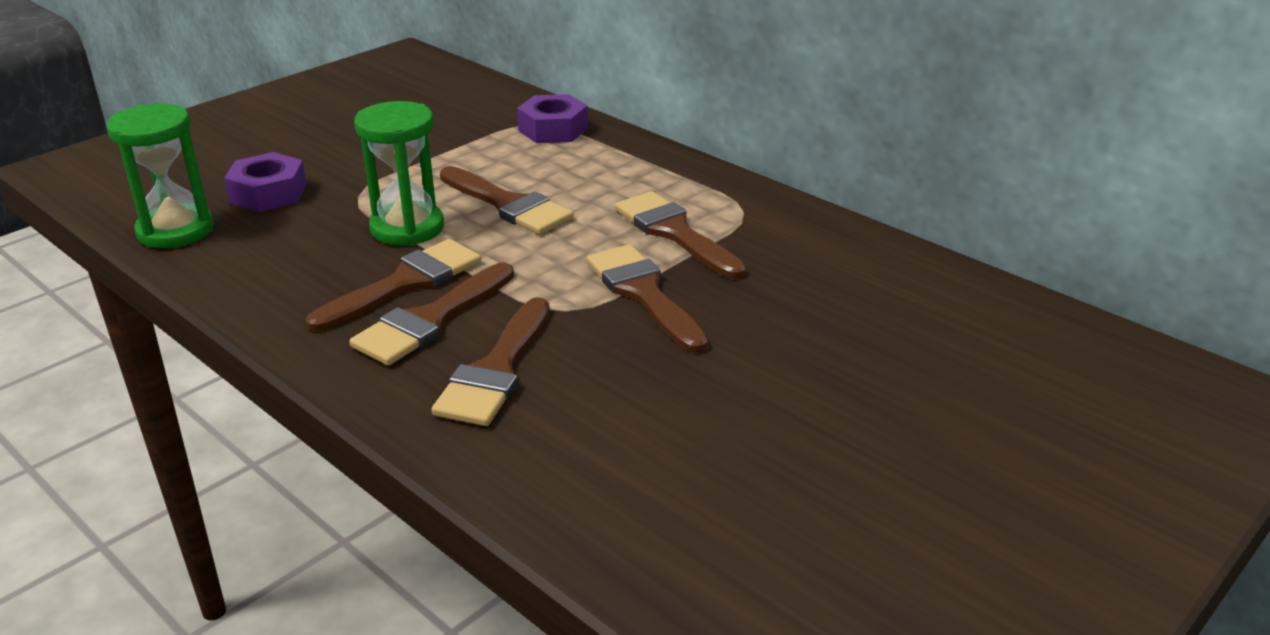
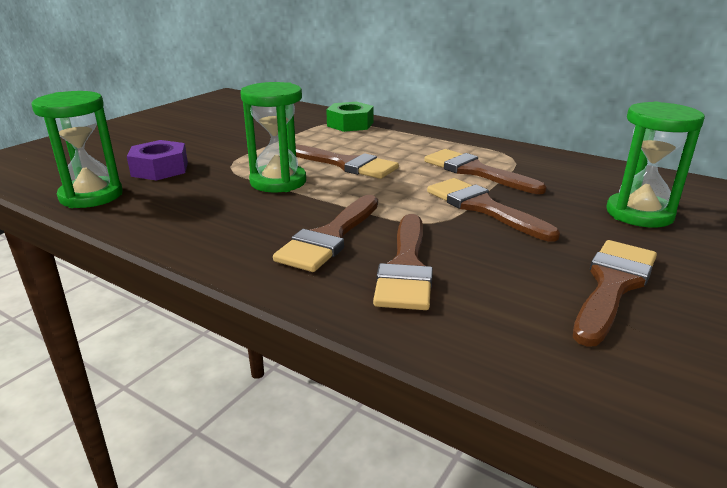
camera: 10 degrees left, 5 degrees down
brown brush [306,239,481,331] -> brown brush moved to [573,240,657,347]
purple nut [517,94,588,143] -> green nut [326,102,374,132]
none -> green hourglass [606,102,705,227]

